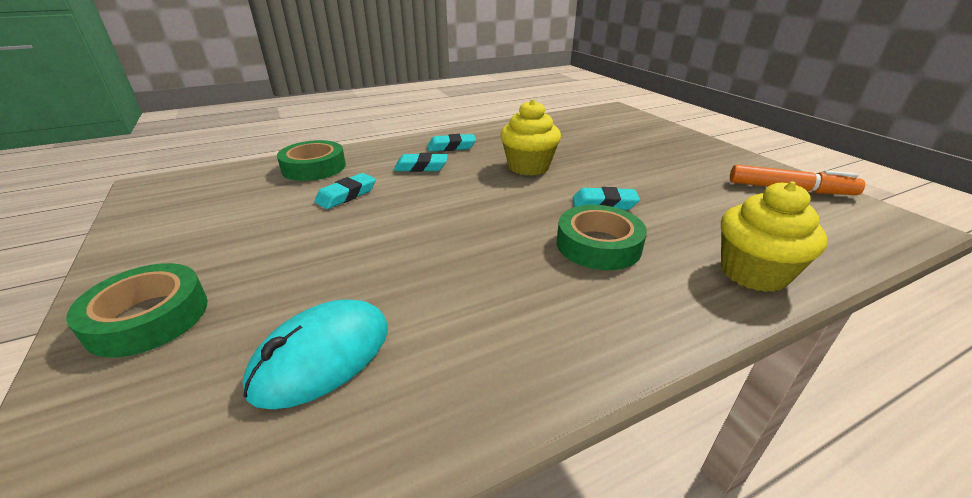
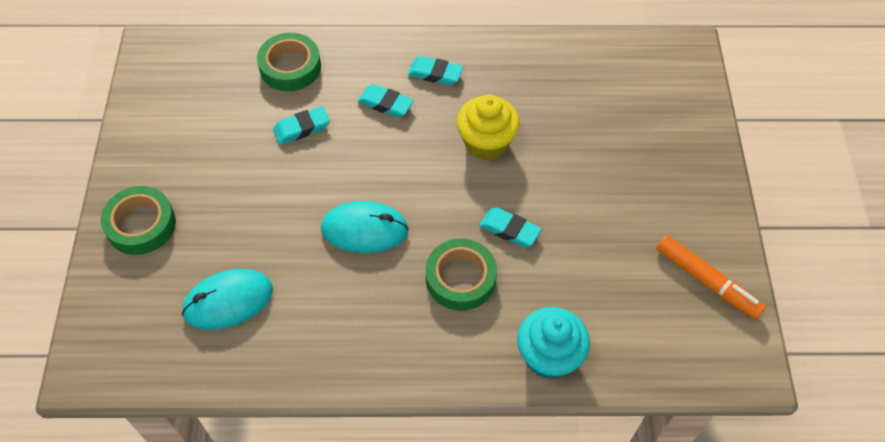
camera: 25 degrees right, 25 degrees up
yellow cupcake [721,181,827,292] -> turquoise cupcake [517,307,590,379]
none -> turquoise mouse [321,201,409,253]

